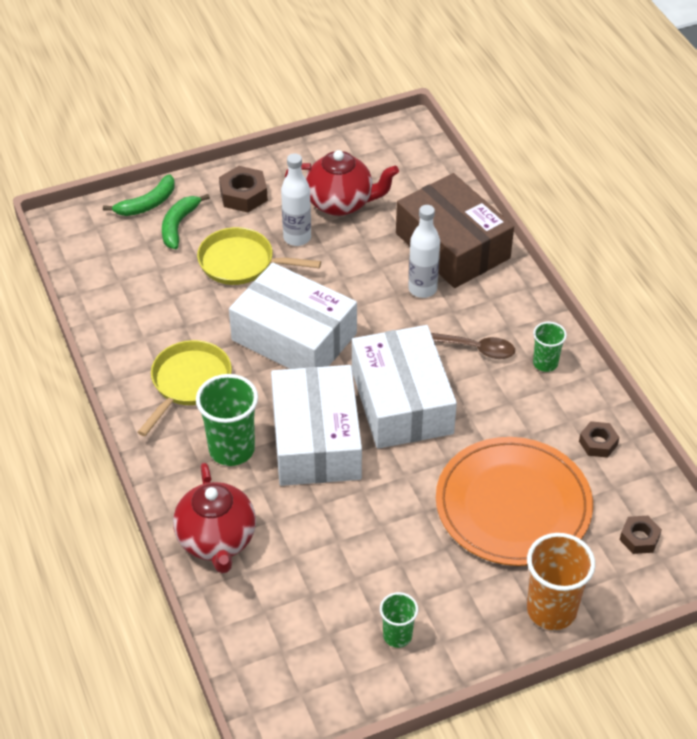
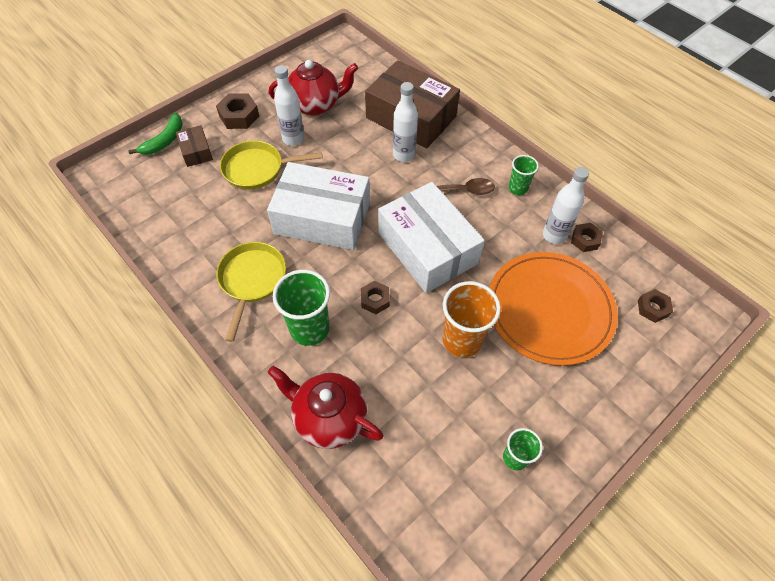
camera: 20 degrees left, 10 degrees up
green banana [162,194,210,249] -> brown box [176,125,213,167]
red teapot [173,463,256,573] -> red teapot turned 150 degrees clockwise [267,366,384,449]
white box [271,365,362,486] -> brown nut [361,281,390,314]
orange cup [527,533,595,630] -> orange cup moved to [443,281,501,358]
none -> white bottle [543,167,589,244]

